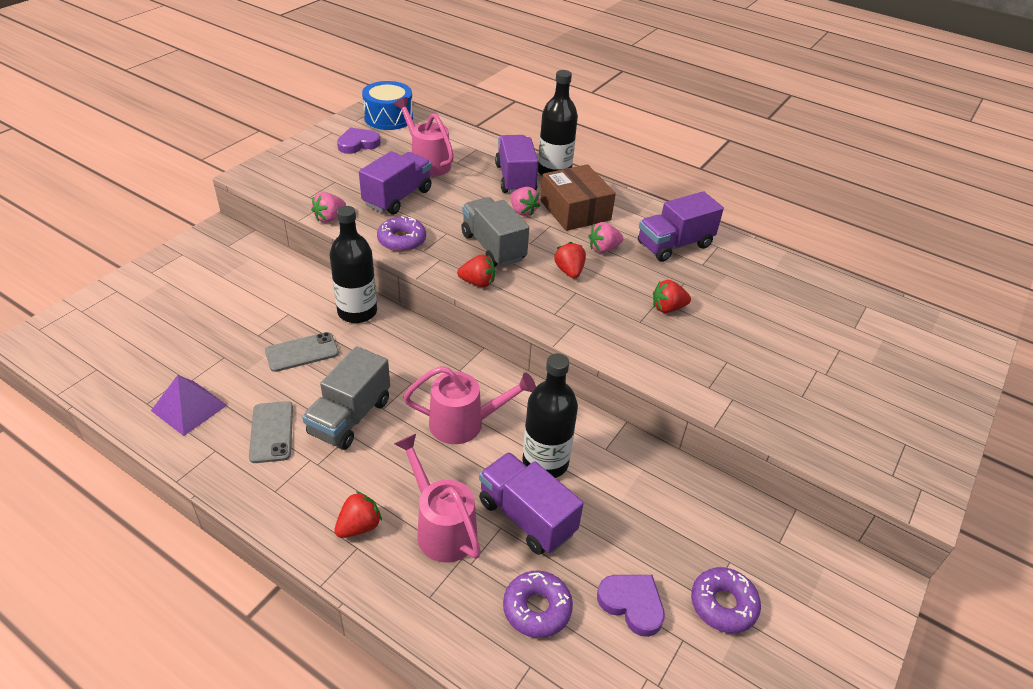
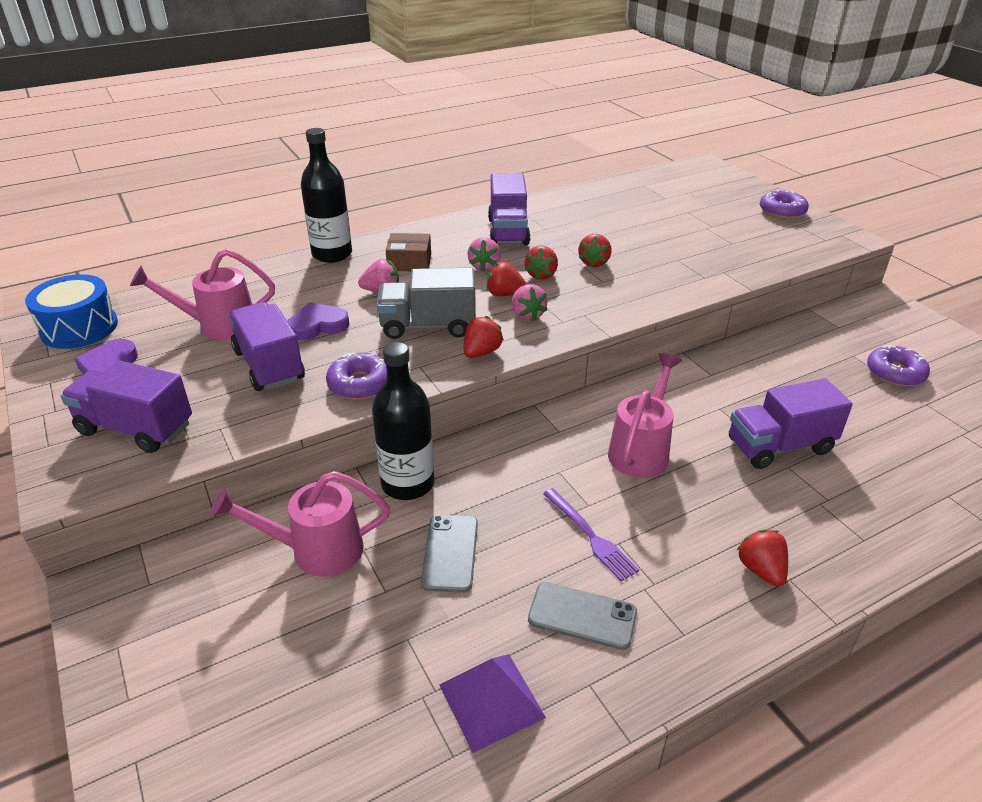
camera: 60 degrees left, 5 degrees down
grey truck [302,346,390,450] -> purple fork [543,488,639,581]
pink strawberry [311,192,346,223] -> pink strawberry moved to [512,284,548,321]
pink watering can [394,434,481,562] -> pink watering can moved to [211,471,390,577]
purple truck [495,135,538,194] -> purple truck moved to [60,361,192,453]
purple donut [503,571,573,638] -> purple donut moved to [760,189,809,219]
black bottle [522,353,578,478] -> none
brown box [540,164,616,231] -> brown box [386,233,431,271], size x0.63
purple heart [597,575,665,637] -> purple heart moved to [287,302,349,341]
none -> red strawberry [525,246,558,280]

